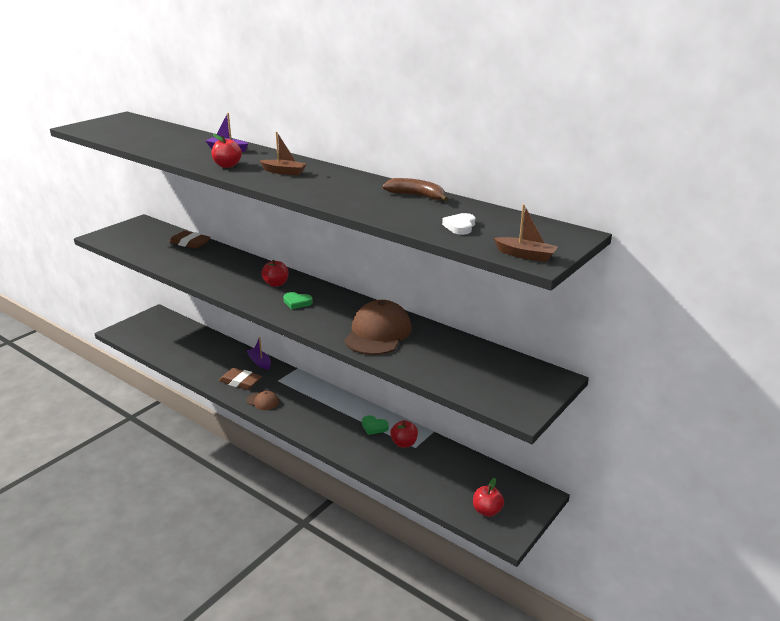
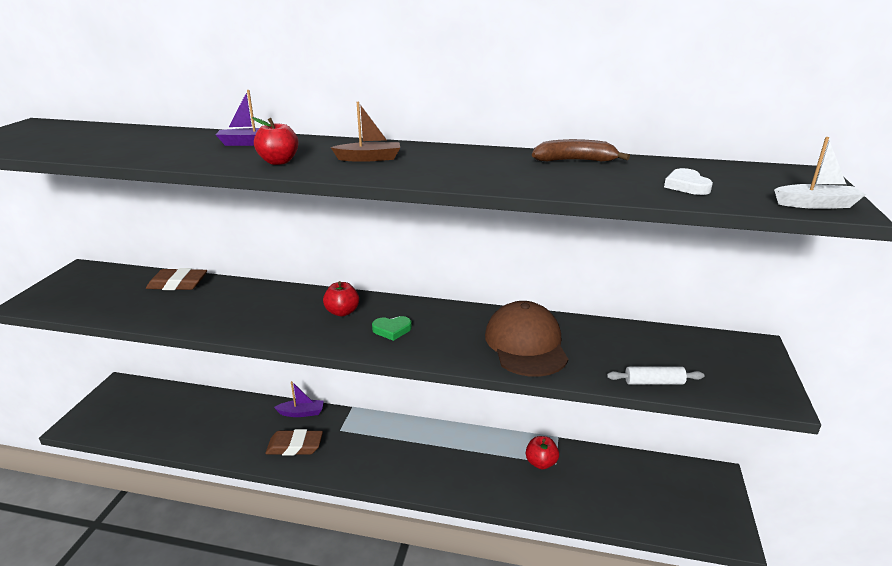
camera: 25 degrees left, 0 degrees up
purple boat [246,337,271,370] -> purple boat turned 150 degrees clockwise [274,381,324,417]
brown cap [247,391,279,410] -> none
green heart [362,415,389,435] -> none
red apple [473,478,504,517] -> none
brown boat [494,204,558,262] -> white boat [774,137,866,209]
none -> white rolling pin [607,366,704,385]

